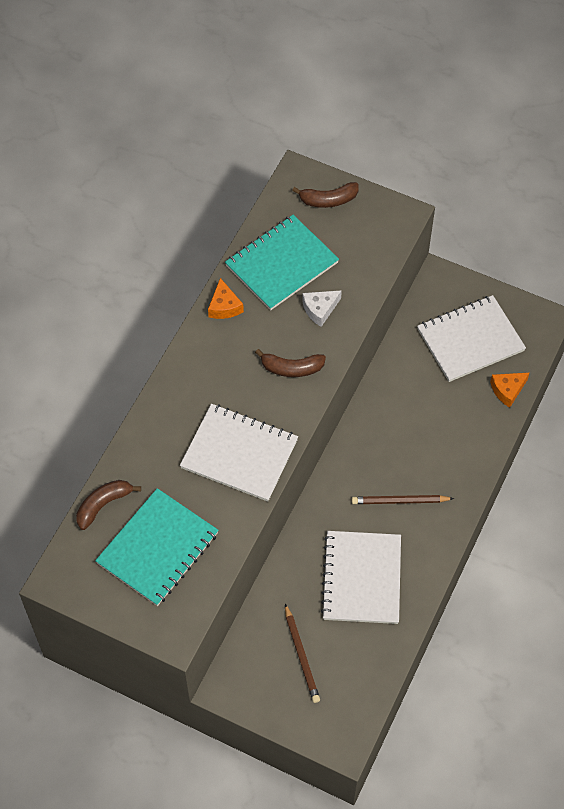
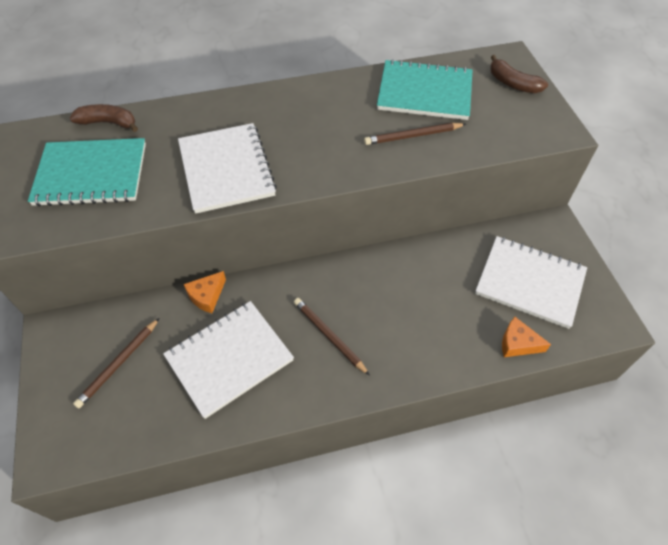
camera: 50 degrees right, 5 degrees down
orange cheese [208,278,244,319] -> orange cheese moved to [184,271,226,313]
brown banana [255,349,326,377] -> none
white cheese [302,290,342,327] -> brown pencil [364,123,466,145]

